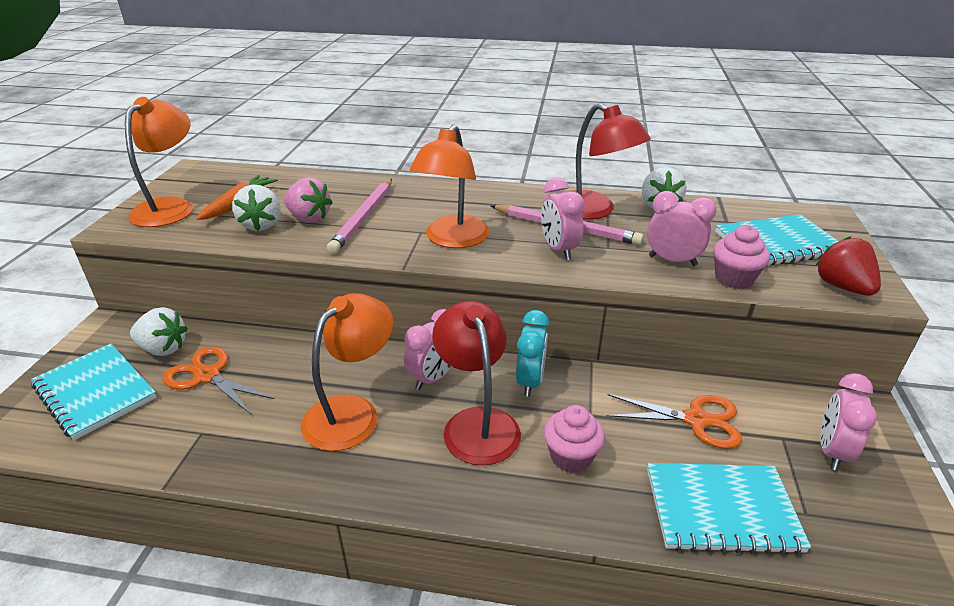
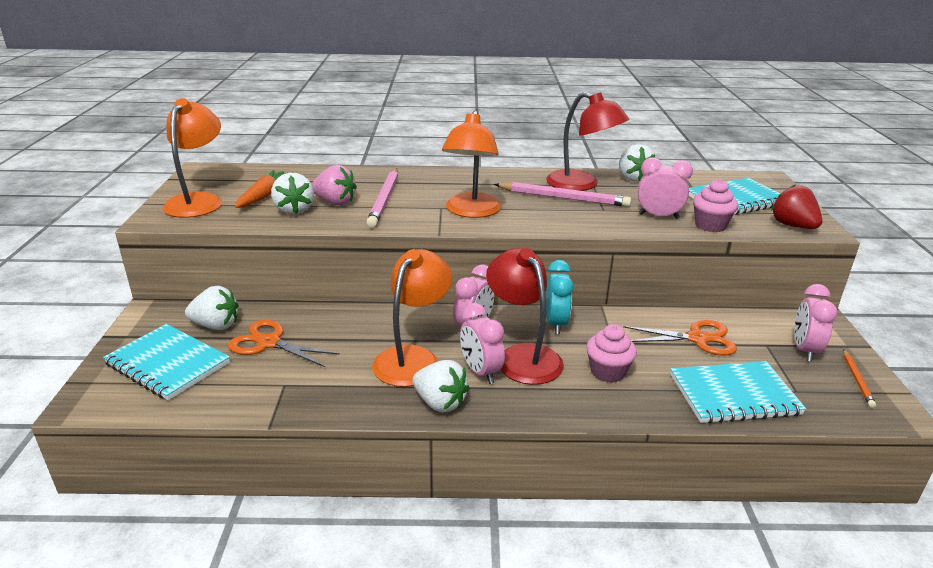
camera: 10 degrees left, 5 degrees down
pink clock [541,178,585,260] -> pink clock moved to [460,303,505,384]
none -> white strawberry [413,360,469,413]
none -> orange pencil [843,350,876,408]

